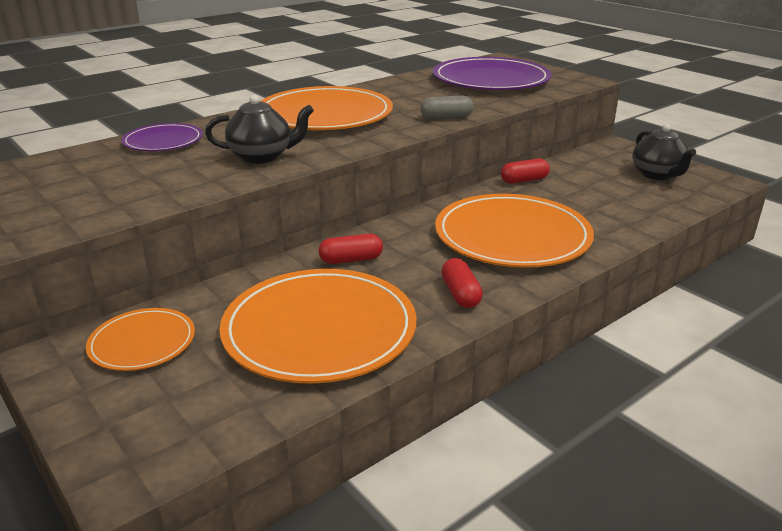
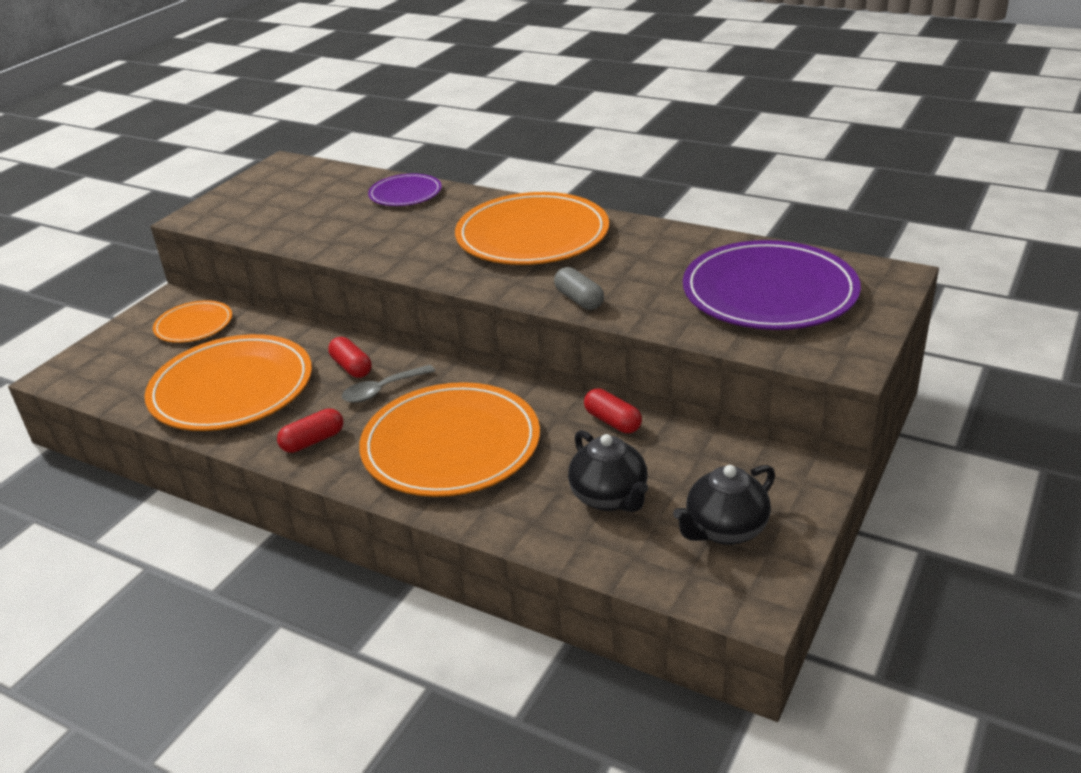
camera: 70 degrees right, 5 degrees up
black teapot [205,95,314,164] -> black teapot moved to [568,430,648,512]
none -> grey spoon [342,365,435,403]

